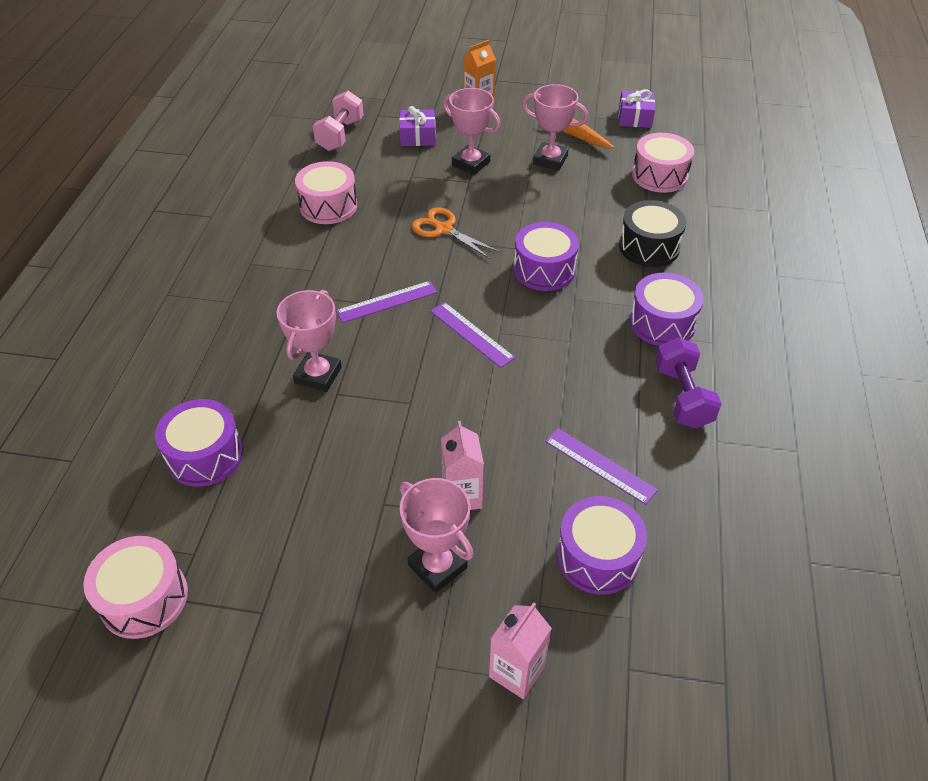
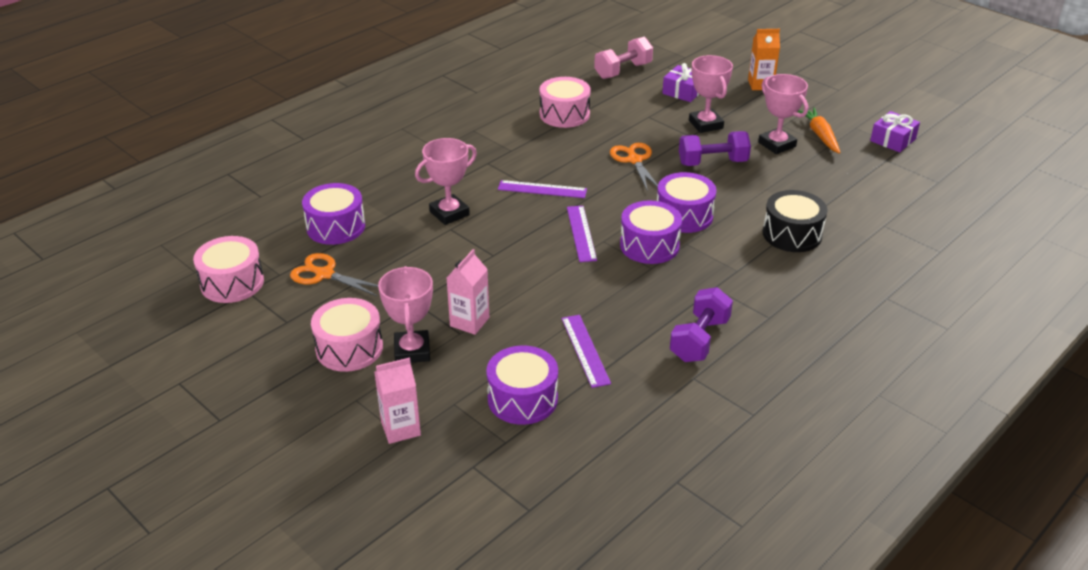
camera: 35 degrees right, 10 degrees down
purple drum [629,273,704,346] -> purple drum moved to [620,200,682,264]
pink drum [632,133,694,193] -> pink drum moved to [311,298,383,372]
none -> orange scissors [290,253,378,296]
none -> purple dumbbell [679,131,751,166]

